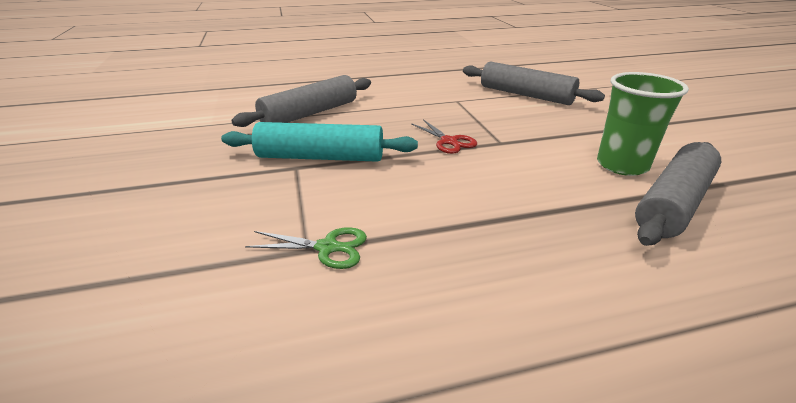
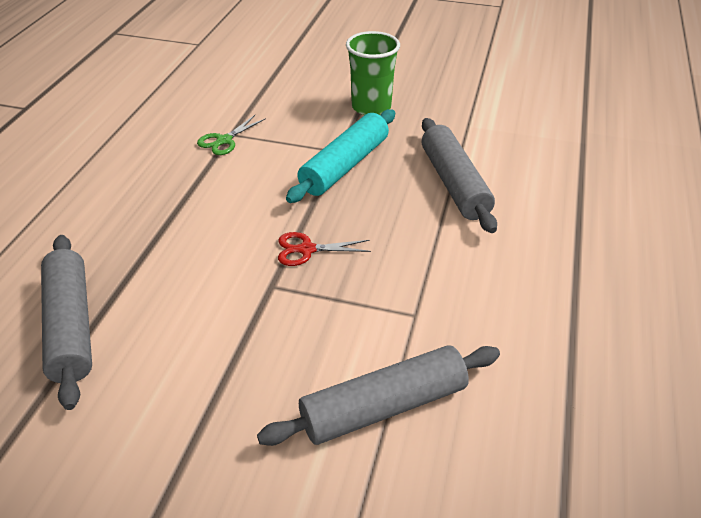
camera: 120 degrees right, 10 degrees up
green cup [597,72,689,176] -> green cup moved to [346,31,400,115]

